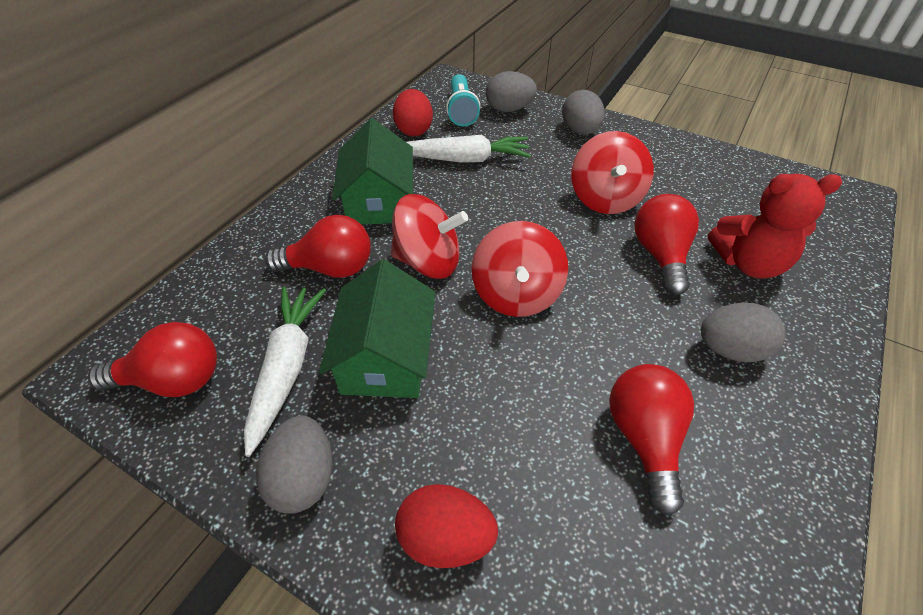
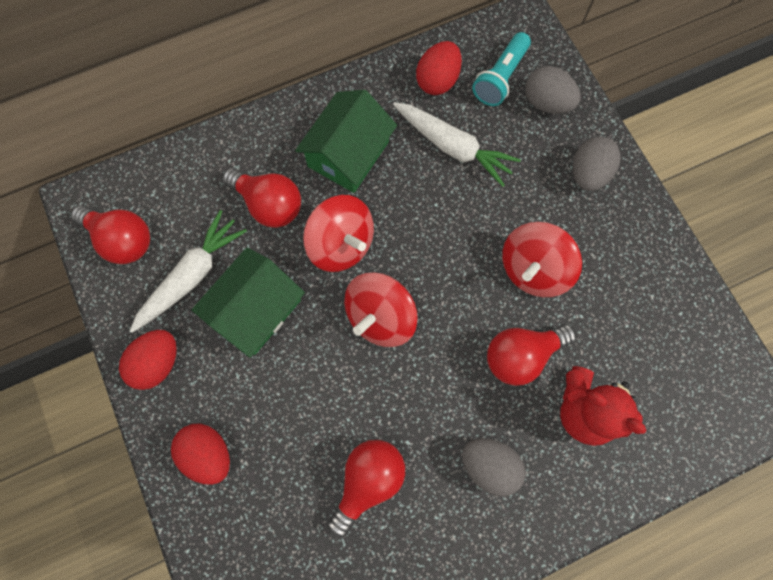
camera: 35 degrees right, 25 degrees up
grey egg [256,415,332,514] -> red egg [119,330,177,390]
red light bulb [634,194,699,295] -> red light bulb turned 150 degrees counterclockwise [487,324,576,386]

